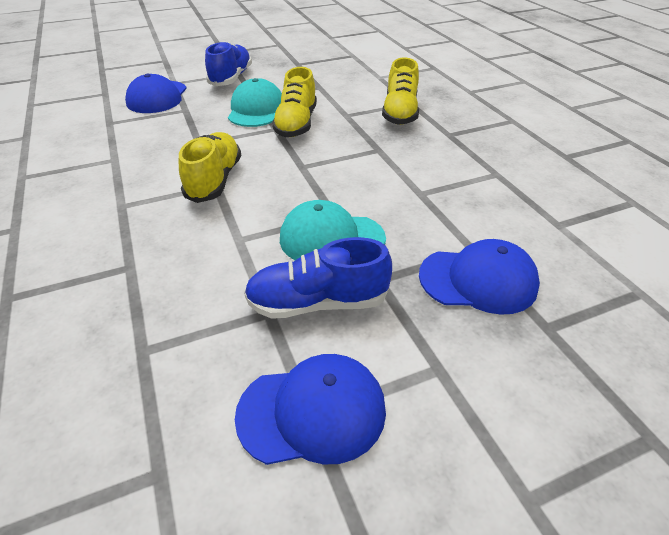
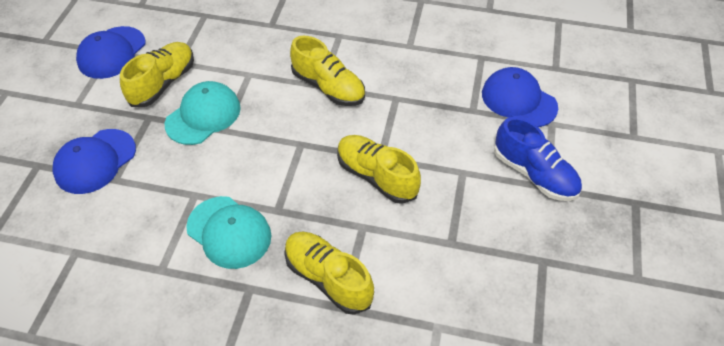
camera: 125 degrees right, 10 degrees up
turquoise cap [228,78,282,127] -> turquoise cap moved to [186,196,271,269]
blue shoe [244,237,392,319] -> yellow shoe [120,42,194,107]

